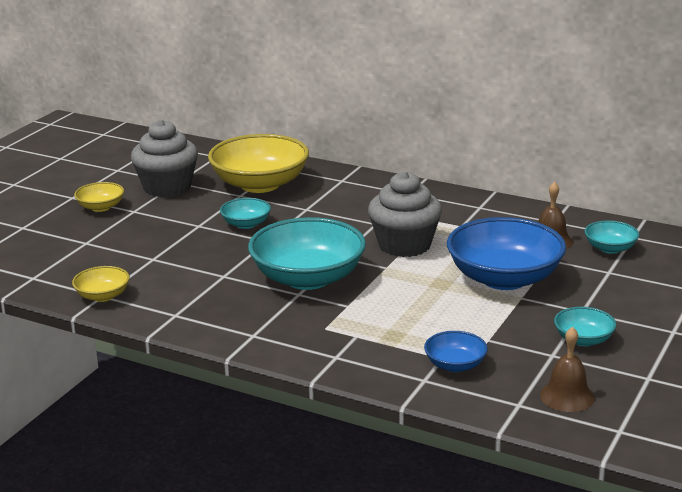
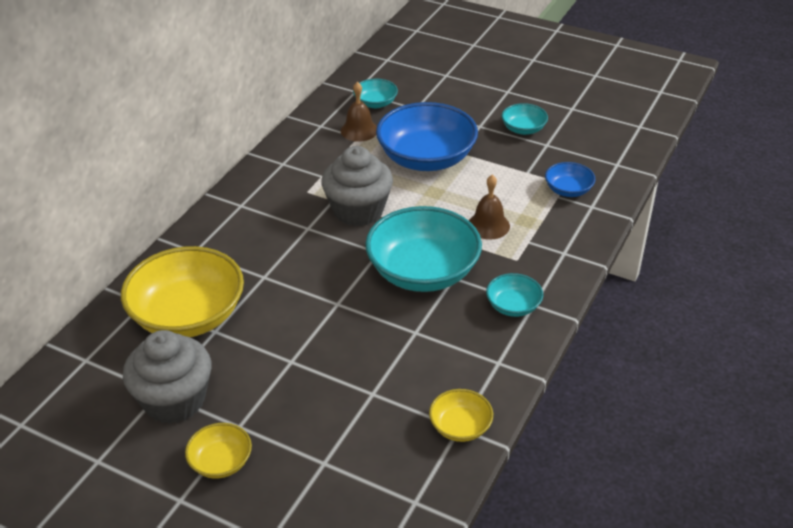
camera: 90 degrees left, 15 degrees up
turquoise bowl [220,198,271,229] -> turquoise bowl moved to [486,273,543,317]
brown bell [540,327,595,412] -> brown bell moved to [469,175,510,240]

